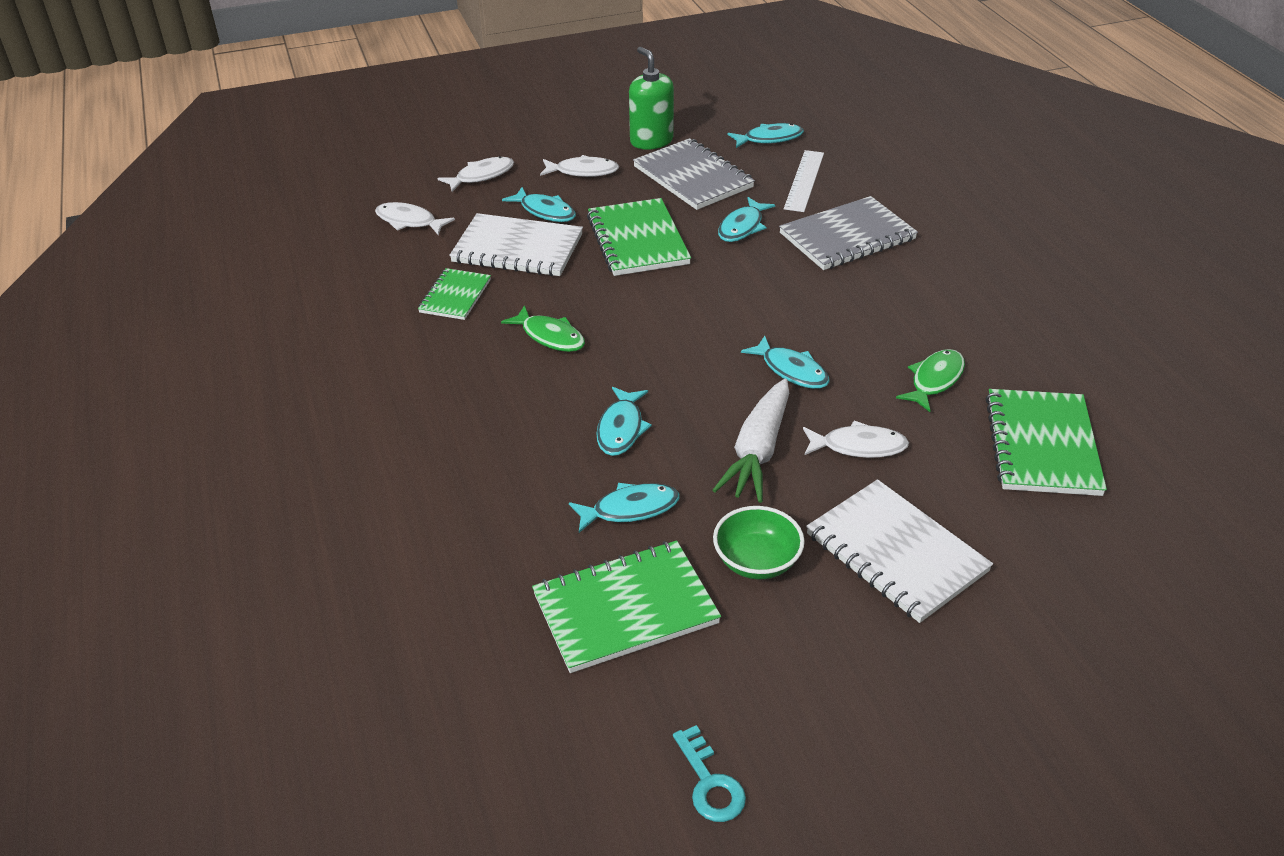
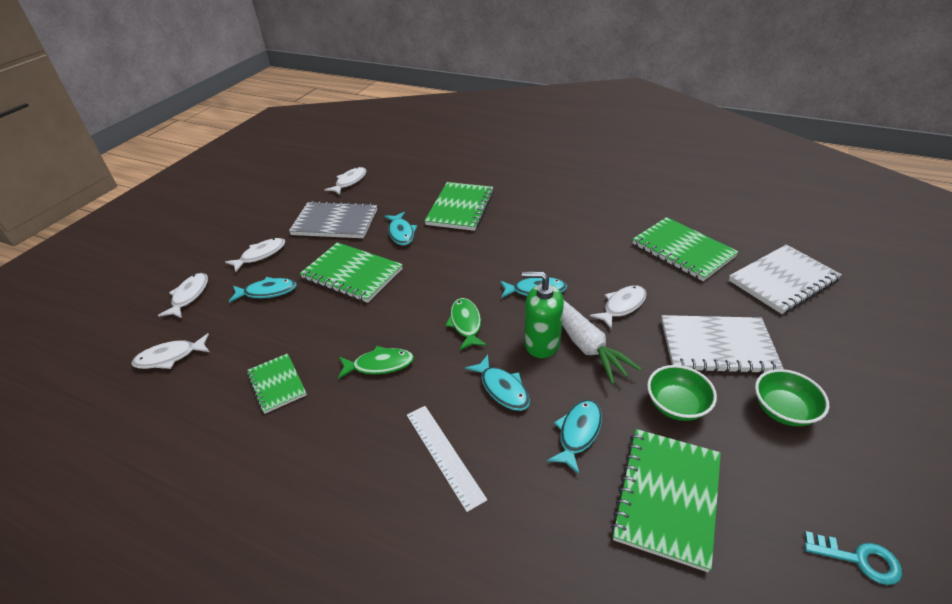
camera: 45 degrees left, 0 degrees up
white notebook [449,213,583,276] -> white notebook moved to [729,244,842,314]
green soap dispenser [629,47,674,150] -> green soap dispenser moved to [522,271,564,358]
turquoise fish [727,123,804,148] -> white fish [325,167,366,195]
grey notebook [779,196,918,270] -> green notebook [424,182,494,231]
white ruler [784,150,824,212] -> white ruler moved to [407,406,487,512]
green fish [896,349,965,412] -> green fish moved to [445,298,487,350]
none -> green bowl [755,369,829,426]

